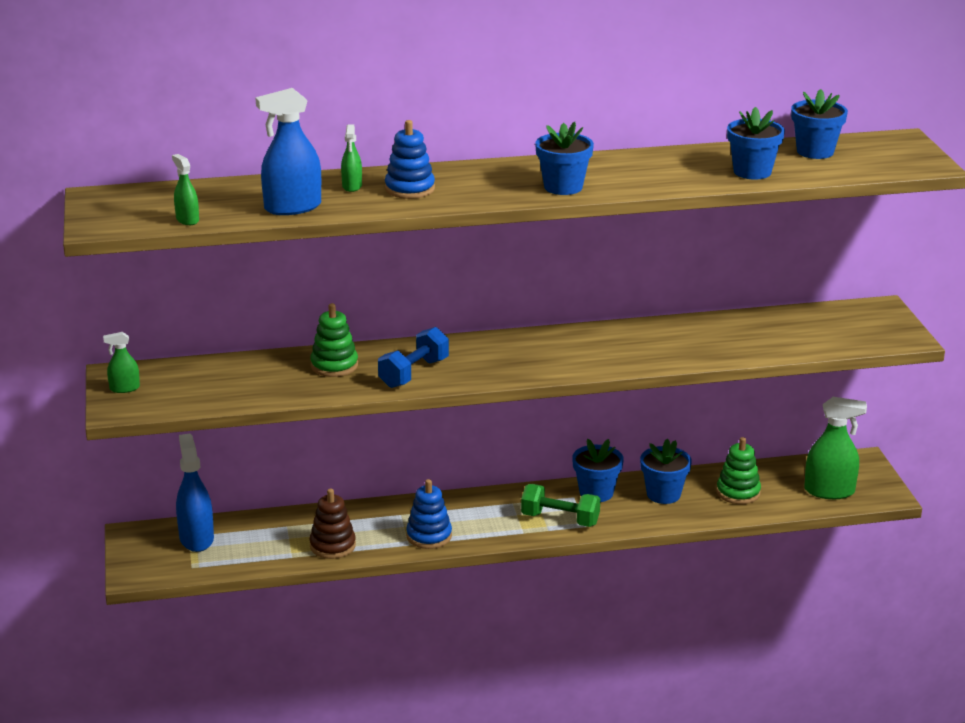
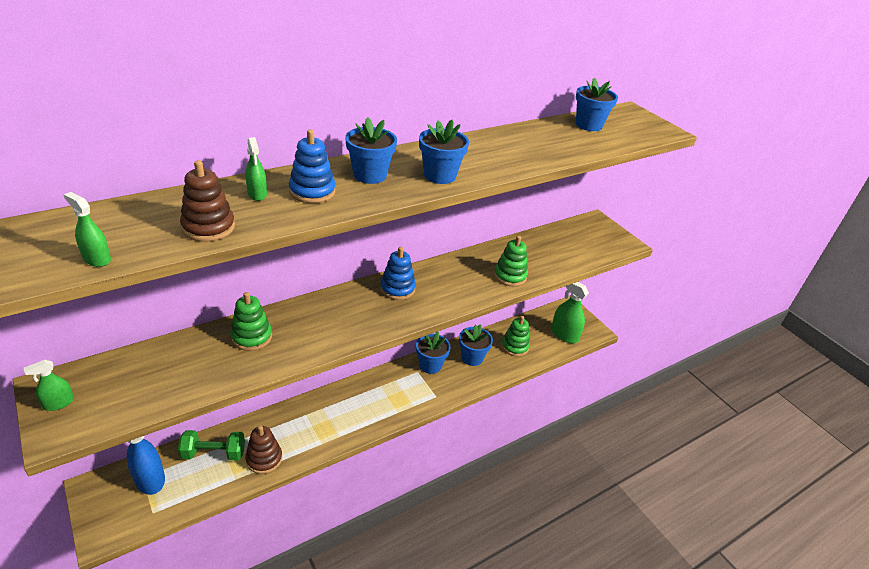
camera: 25 degrees left, 10 degrees up
blue spray bottle [255,88,321,215] -> brown stacking toy [180,160,235,242]
blue dumbbell [378,327,449,388] -> none
blue stacking toy [406,479,452,549] -> blue stacking toy moved to [380,247,416,300]
green dumbbell [521,484,600,527] -> green dumbbell moved to [178,430,245,460]
blue flower pot [727,107,785,180] -> blue flower pot moved to [345,118,397,184]
green spray bottle [804,397,867,499] -> green spray bottle turned 120 degrees counterclockwise [551,282,589,343]
none -> green stacking toy [494,236,528,286]

